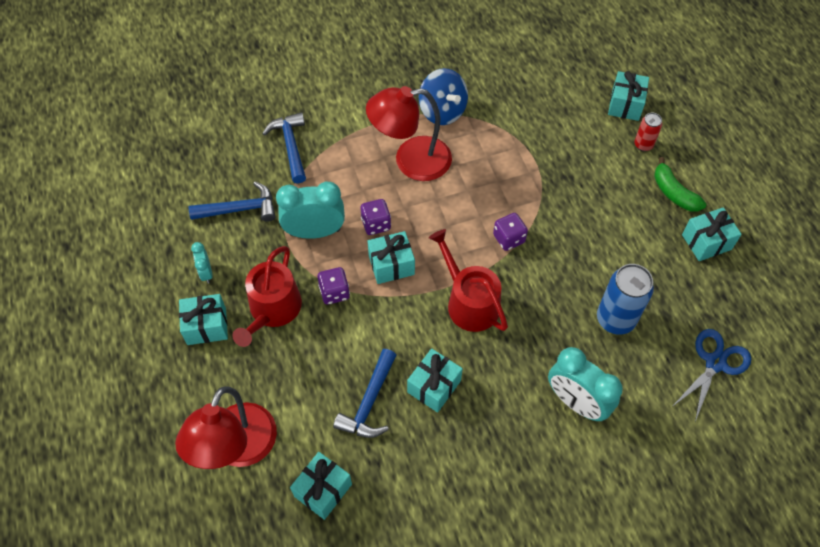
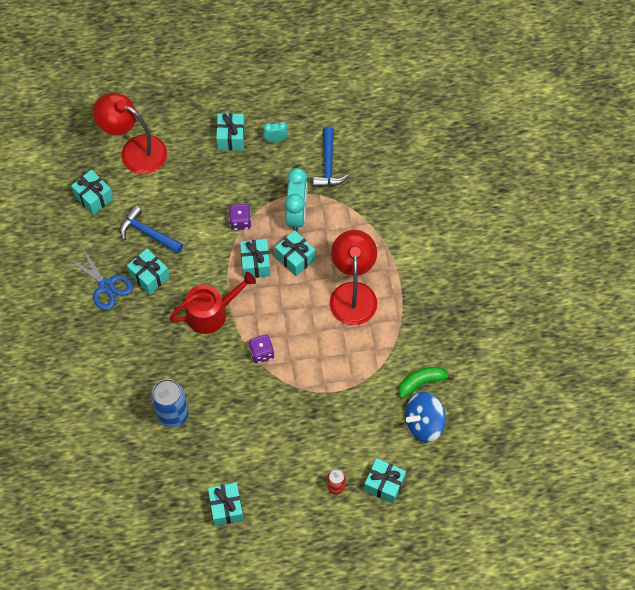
camera: 100 degrees right, 5 degrees up
red watering can [232,246,302,347] -> none
blue hammer [262,112,306,184] -> none
purple dice [360,199,391,235] -> turquoise gift [275,230,315,276]
blue spinning top [419,68,468,125] -> blue spinning top moved to [405,392,446,442]
turquoise clock [548,347,623,421] -> none
green banana [654,157,706,212] -> green banana moved to [398,367,455,399]
blue scissors [673,329,751,422] -> blue scissors moved to [67,246,133,310]

